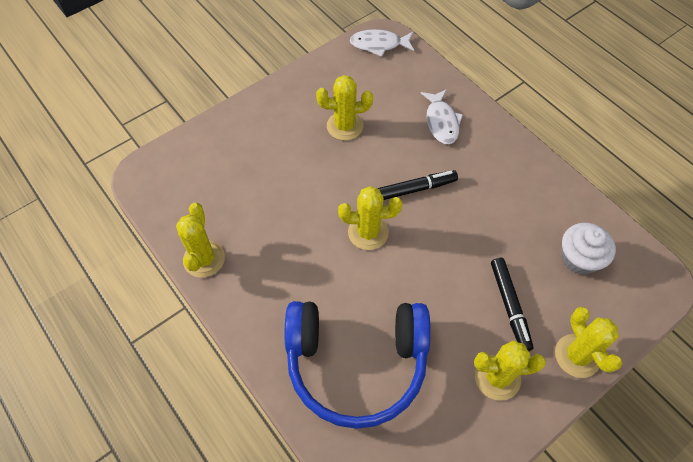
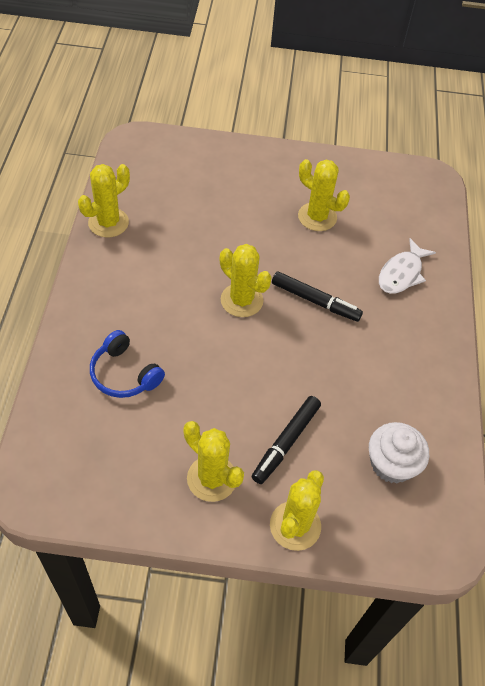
camera: 40 degrees right, 5 degrees down
blue headphones [285,301,431,429] -> blue headphones [90,330,165,398], size x0.48
white fish [350,29,414,57] -> none

